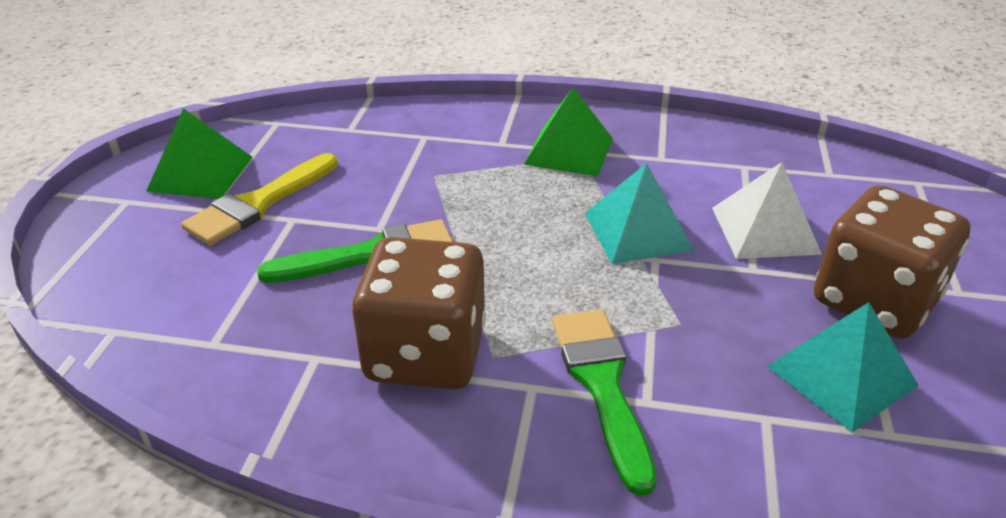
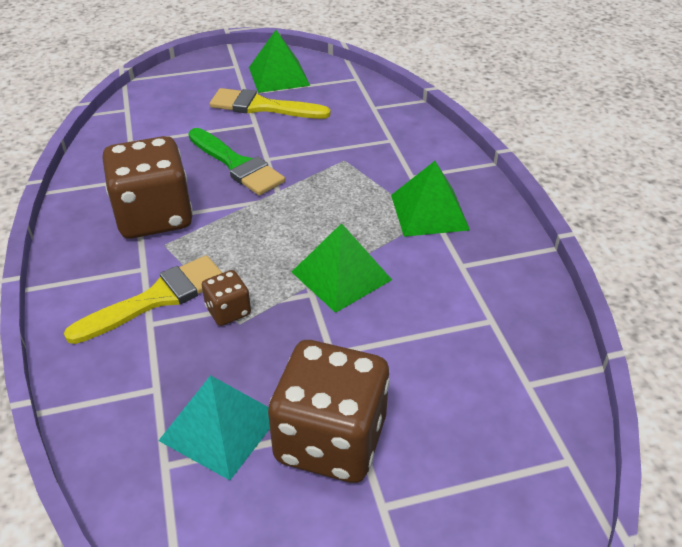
camera: 65 degrees right, 5 degrees up
green brush [552,310,657,496] -> yellow brush [64,255,222,344]
turquoise pyramid [584,163,694,264] -> green pyramid [292,223,392,313]
white pyramid [712,162,822,259] -> none
none -> brown dice [202,270,251,326]

